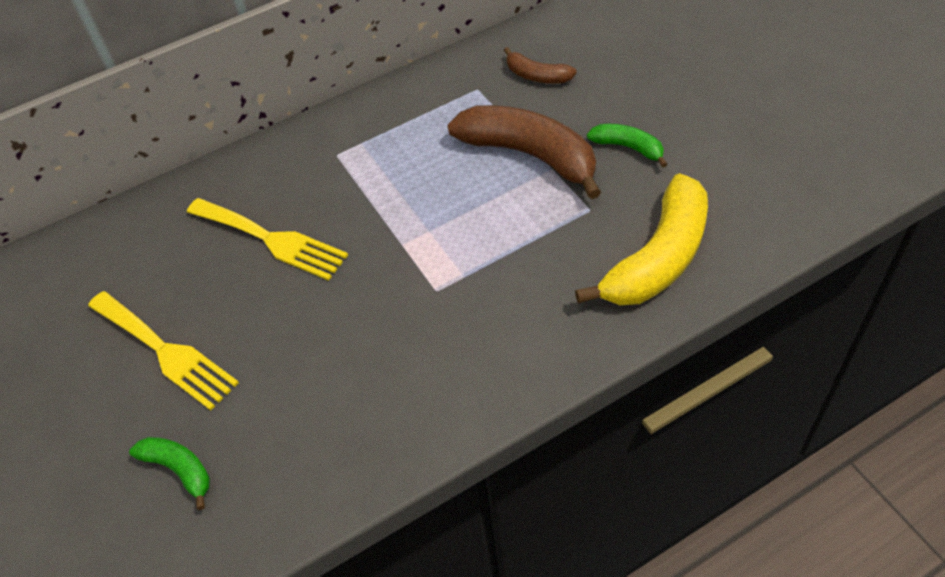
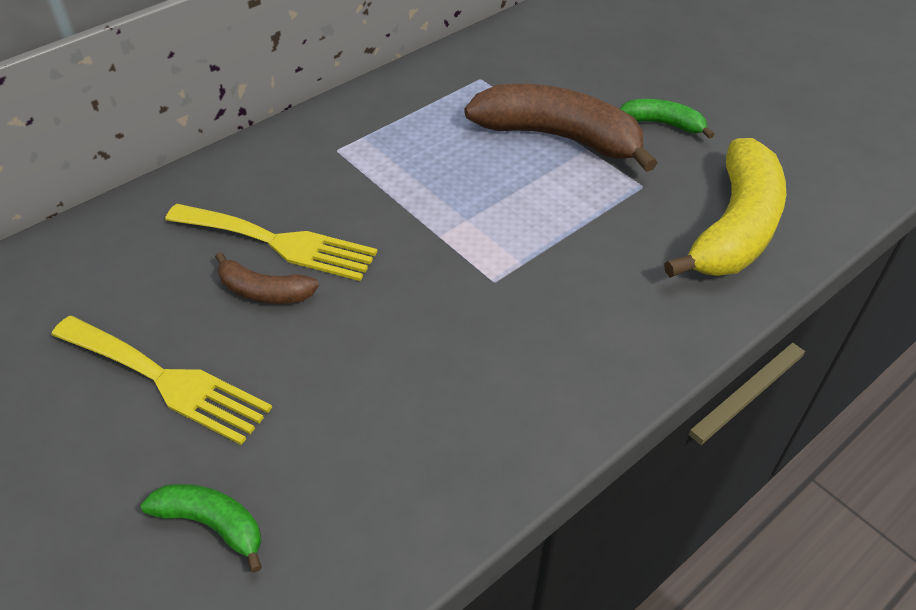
camera: 15 degrees left, 5 degrees down
brown banana [504,47,577,84] -> brown banana moved to [215,252,319,304]

